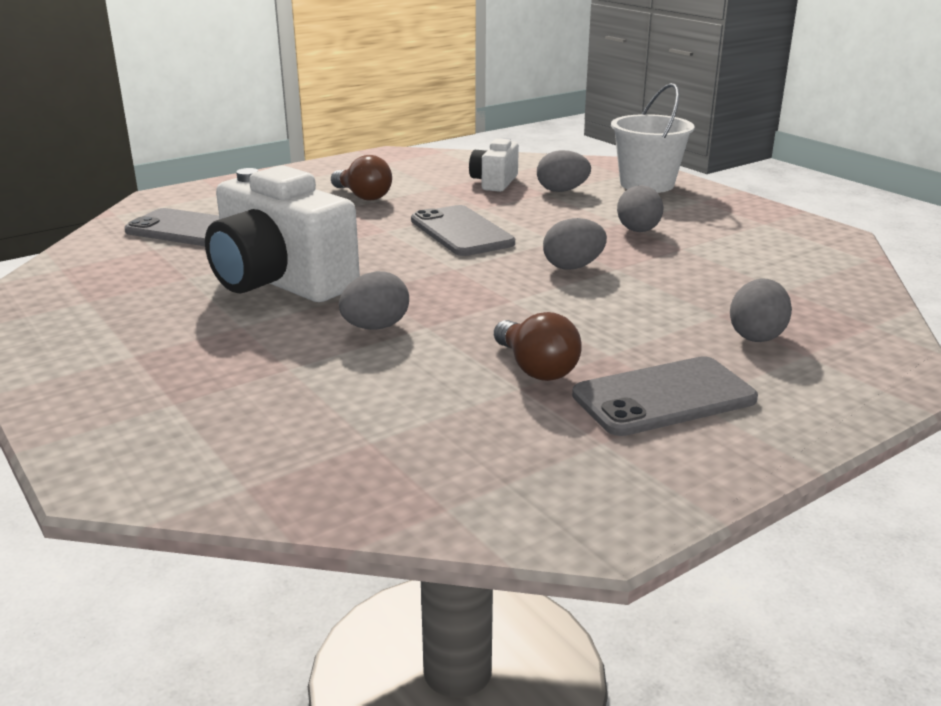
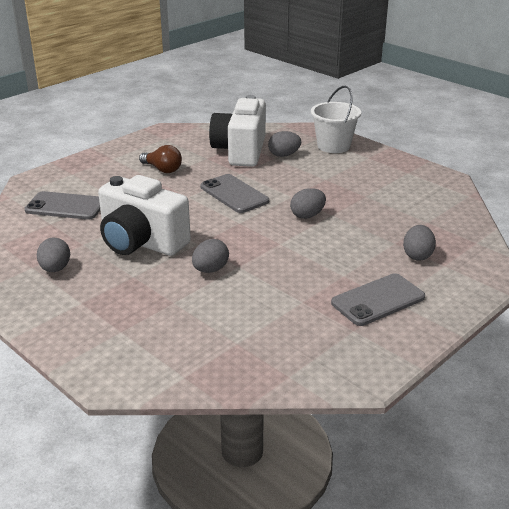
camera: 10 degrees left, 5 degrees up
white camera [469,138,519,192] -> white camera [209,95,266,167], size x1.95
brown light bulb [494,312,581,381] -> none
grey egg [617,185,664,232] -> grey egg moved to [37,238,70,272]

